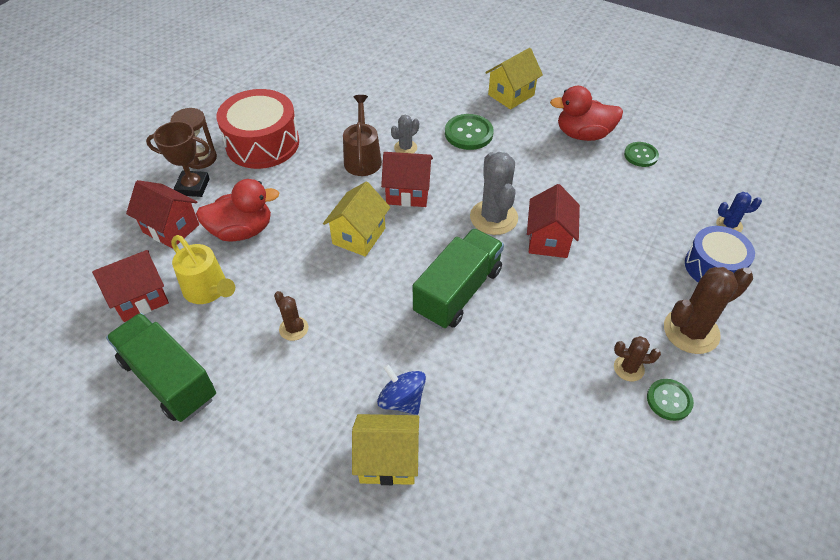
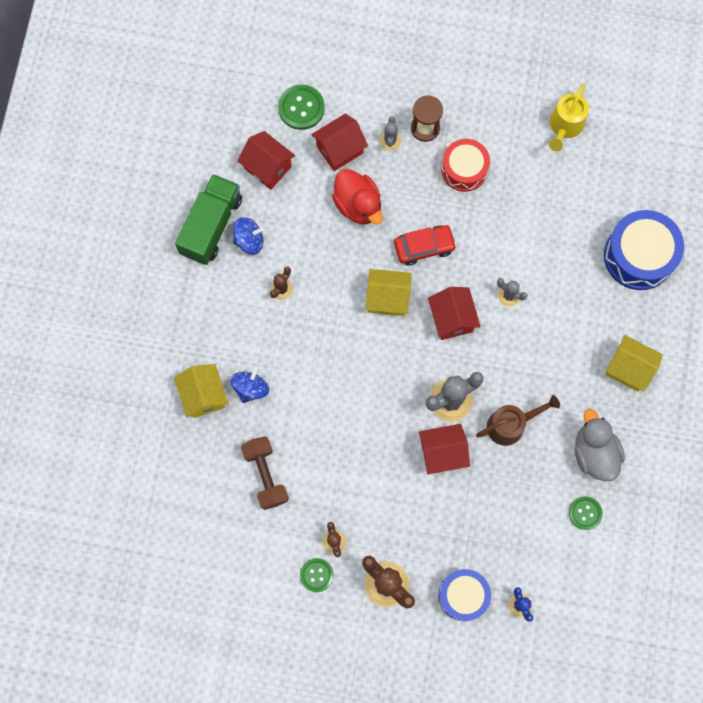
camera: 70 degrees right, 25 degrees up
red house [126,180,199,249] -> red house turned 45 degrees clockwise [311,113,368,171]
brown trophy [146,121,210,197] -> grey cactus [379,116,401,151]
yellow watering can [171,235,235,304] -> yellow watering can moved to [549,83,589,151]
red drum [216,89,299,169] -> red drum [441,139,490,192], size x0.66
brown watering can [343,95,382,176] -> brown watering can moved to [476,395,560,446]
green truck [413,228,504,329] -> none
green button [445,114,494,150] -> green button moved to [278,84,325,130]
red duck [550,86,623,141] -> grey duck [575,409,625,481]
none -> blue spinning top [233,217,265,255]
none -> brown dumbbell [241,436,289,510]
none -> red car [394,225,457,266]
none -> blue drum [604,210,684,290]

